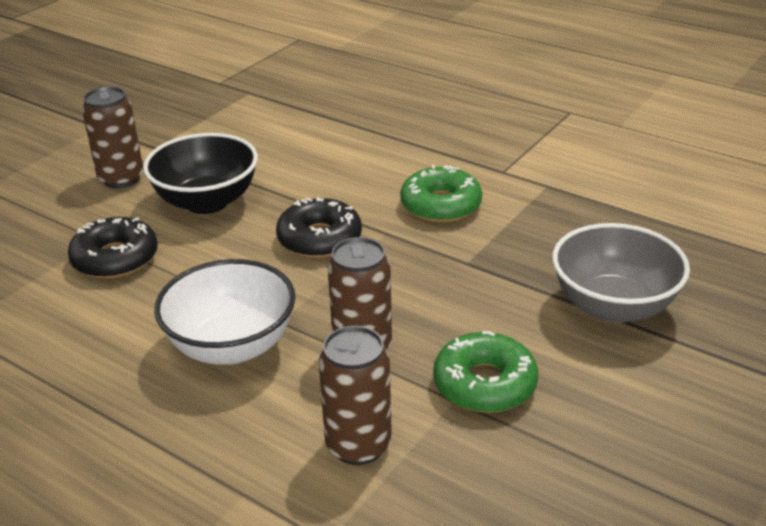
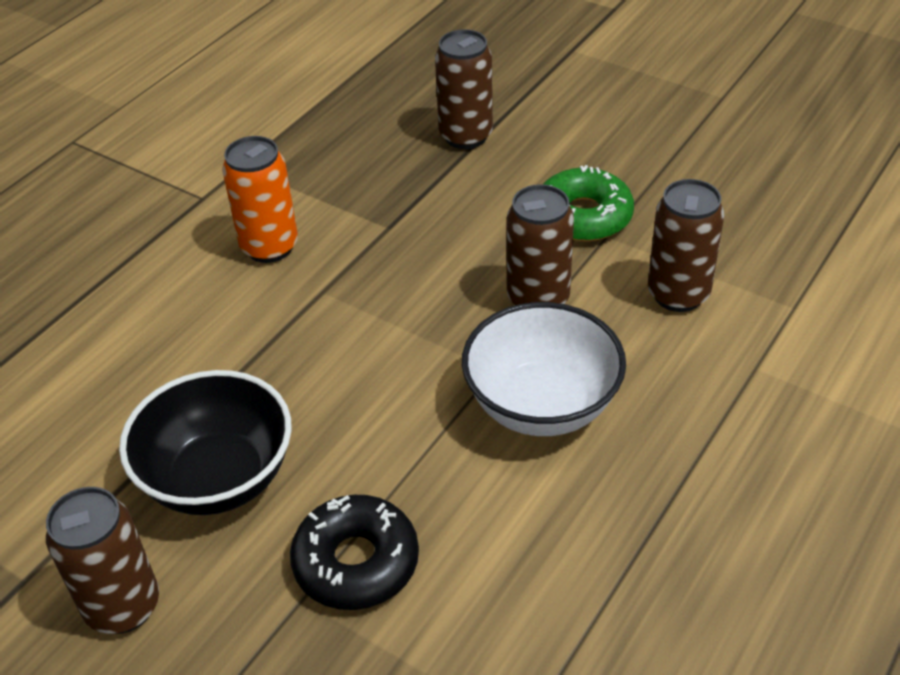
camera: 90 degrees left, 10 degrees up
black donut [276,198,362,258] -> none
green donut [400,165,482,222] -> orange can [222,136,298,263]
grey bowl [552,223,690,323] -> brown can [435,29,493,149]

